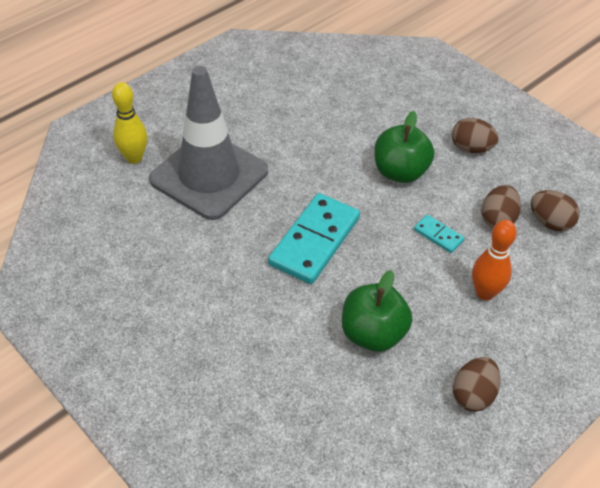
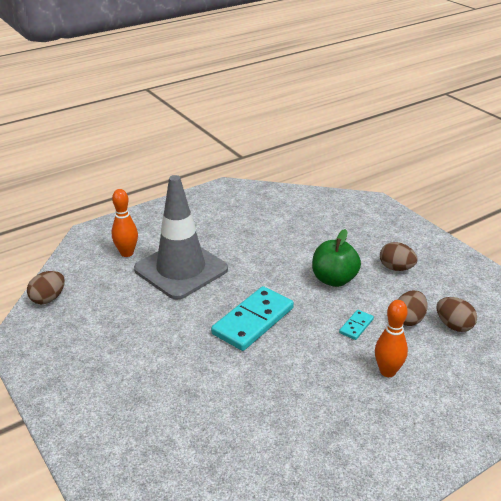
camera: 10 degrees right, 15 degrees down
yellow bowling pin [112,82,147,164] -> orange bowling pin [112,189,138,257]
green apple [342,270,412,352] -> none
turquoise domino [414,215,464,253] -> turquoise domino turned 75 degrees clockwise [339,310,374,340]
brown egg [453,357,501,412] -> brown egg moved to [27,271,65,304]

